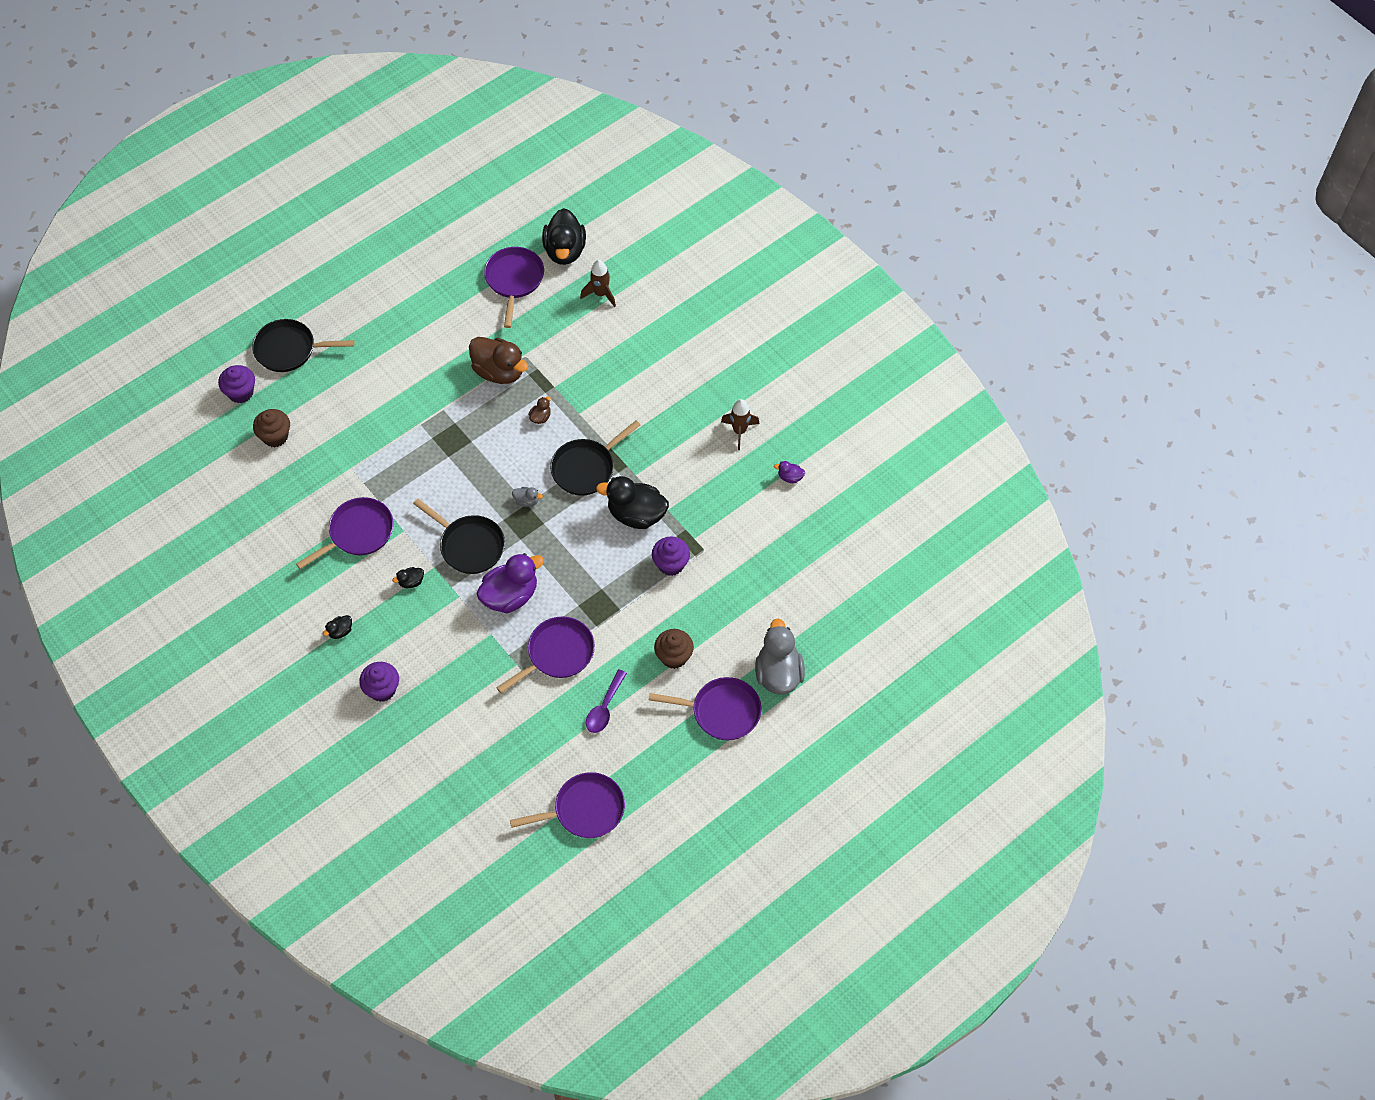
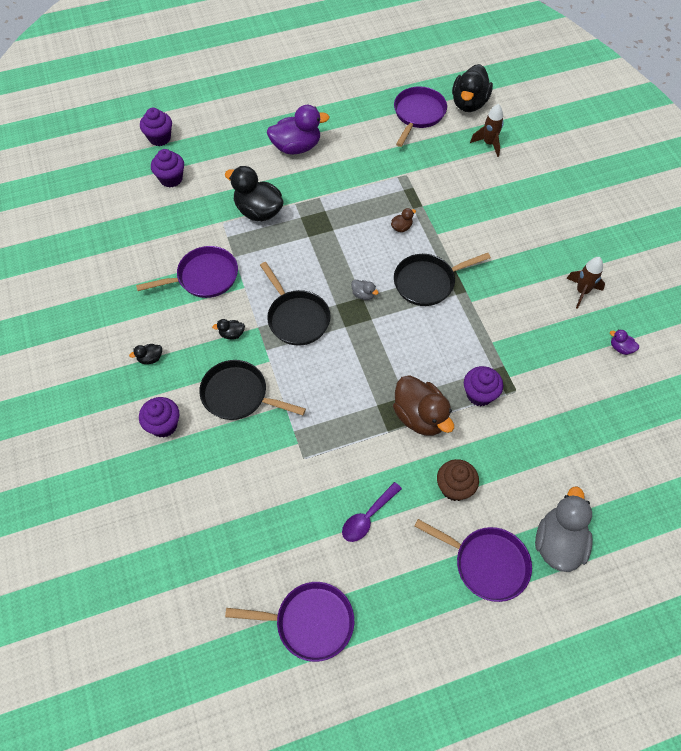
camera: 20 degrees right, 0 degrees up
black pan [252,319,354,372] -> black pan moved to [199,360,306,420]
brown cupcake [253,409,290,447] -> purple cupcake [151,149,184,188]
brown duck [469,337,528,384] -> brown duck moved to [393,375,454,436]
purple duck [476,553,544,613] -> purple duck moved to [267,105,330,154]
purple pan [497,616,595,693] -> none
black duck [596,476,669,529] -> black duck moved to [225,166,284,221]

